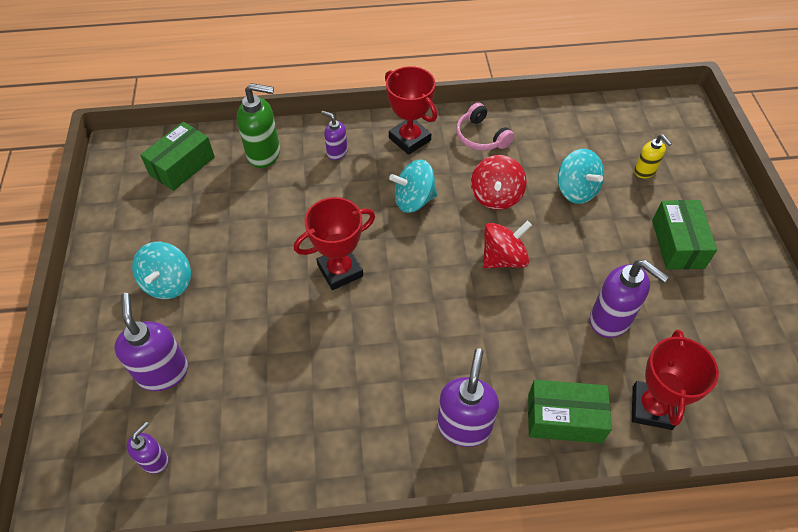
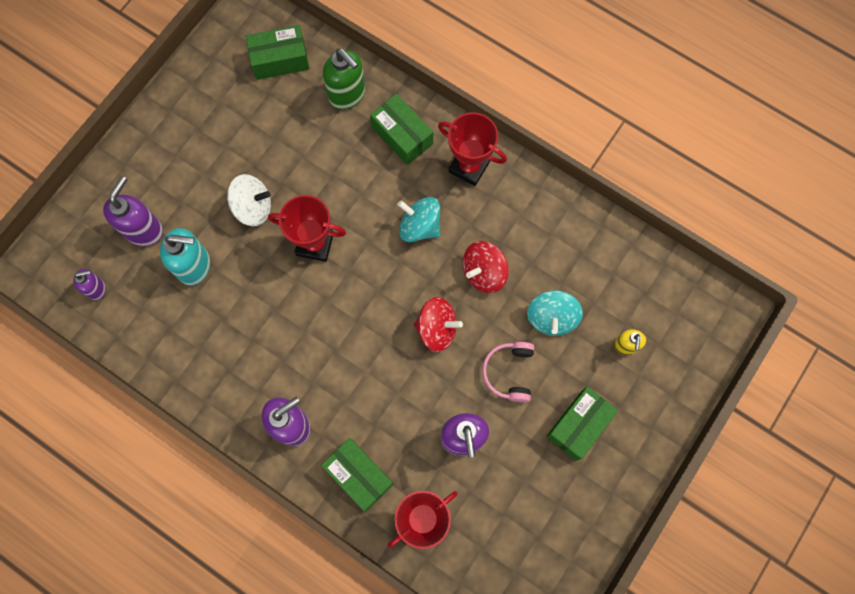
camera: 40 degrees right, 20 degrees up
turquoise spinning top [132,242,191,299] -> none
purple soap dispenser [321,111,348,160] -> green box [370,94,433,165]
red trophy [385,66,437,155] -> red trophy turned 60 degrees counterclockwise [438,112,507,186]
pink headphones [456,103,514,151] -> pink headphones moved to [482,342,534,402]
none -> turquoise soap dispenser [160,228,210,286]
none -> white spinning top [227,174,271,226]

